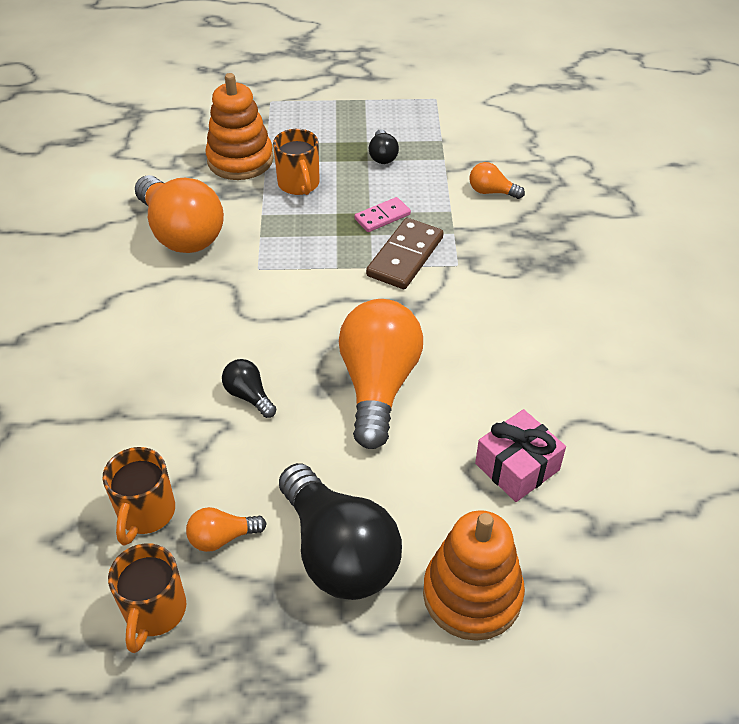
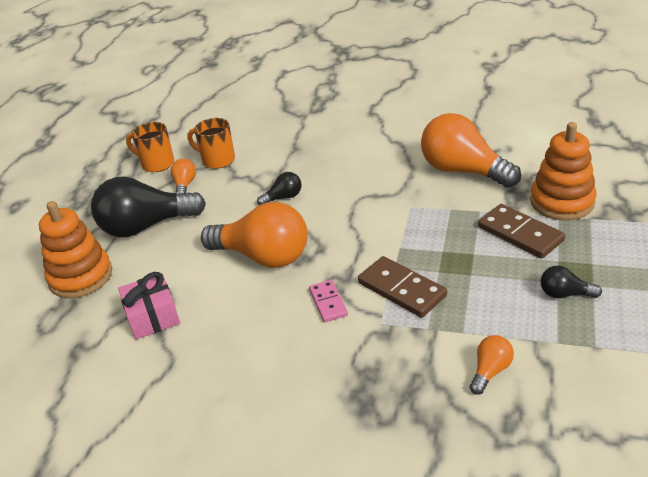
camera: 110 degrees right, 10 degrees down
orange light bulb [135,175,224,253] -> orange light bulb turned 60 degrees clockwise [421,113,521,188]
orange mug [273,129,320,195] -> brown domino [478,204,565,259]
pink domino [354,197,411,232] -> pink domino moved to [309,280,348,322]

